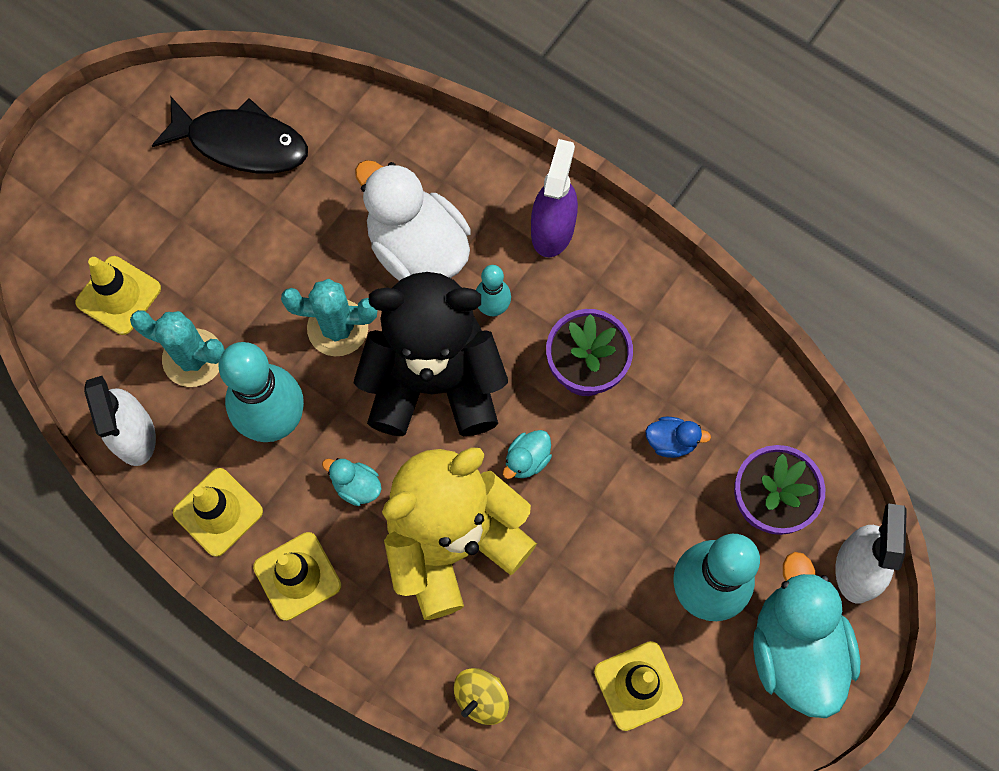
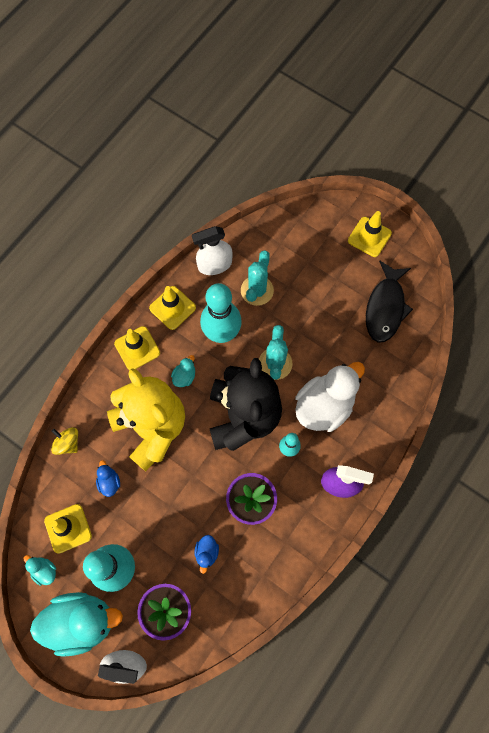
camera: 90 degrees right, 0 degrees up
yellow traffic cone [75,256,161,335] -> yellow traffic cone moved to [348,211,392,257]
turquoise duck [503,430,552,479] -> turquoise duck moved to [24,555,56,586]
none -> blue duck [96,460,120,497]

